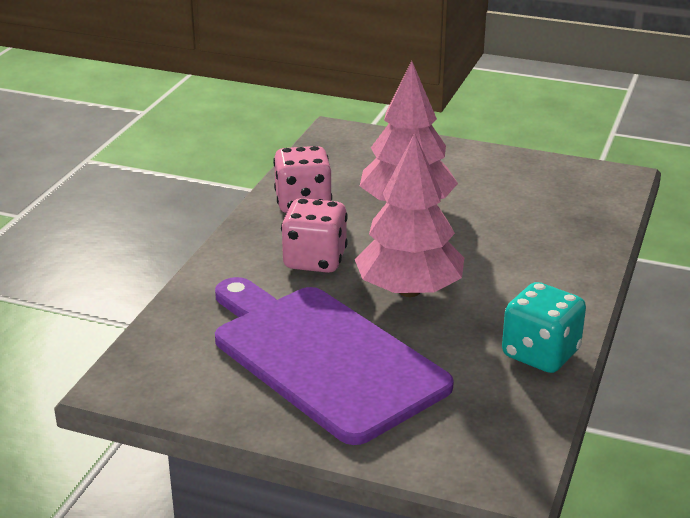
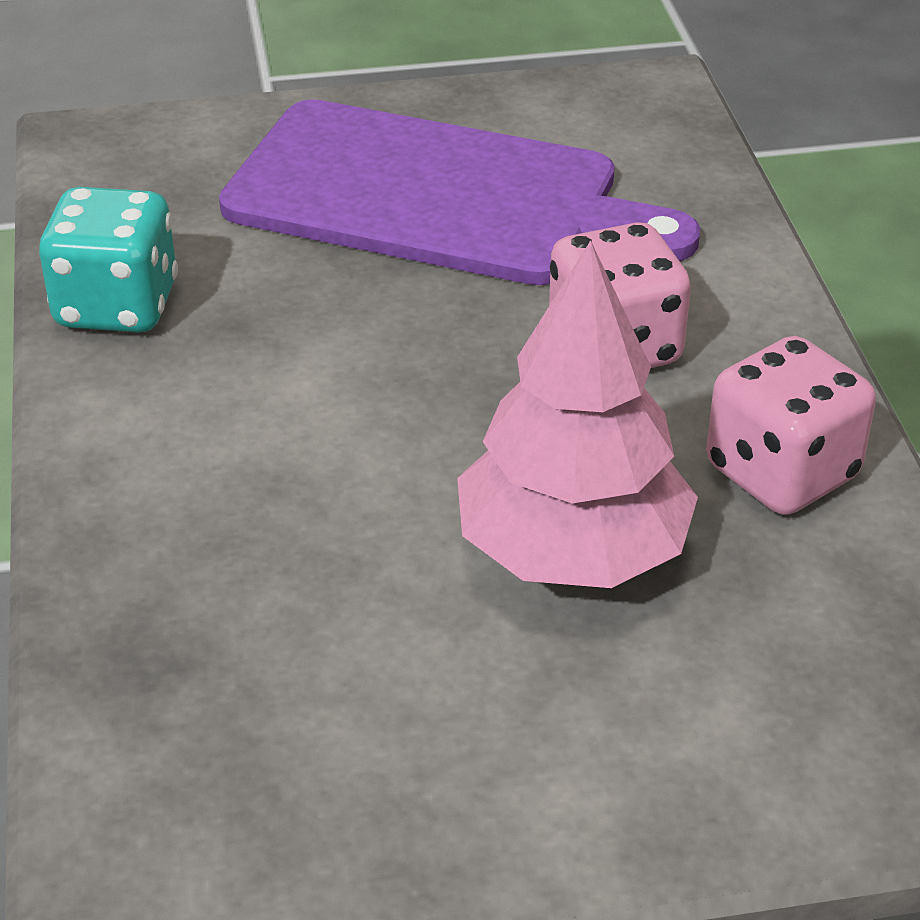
camera: 150 degrees right, 10 degrees up
pink tree [355,133,464,297] -> none

